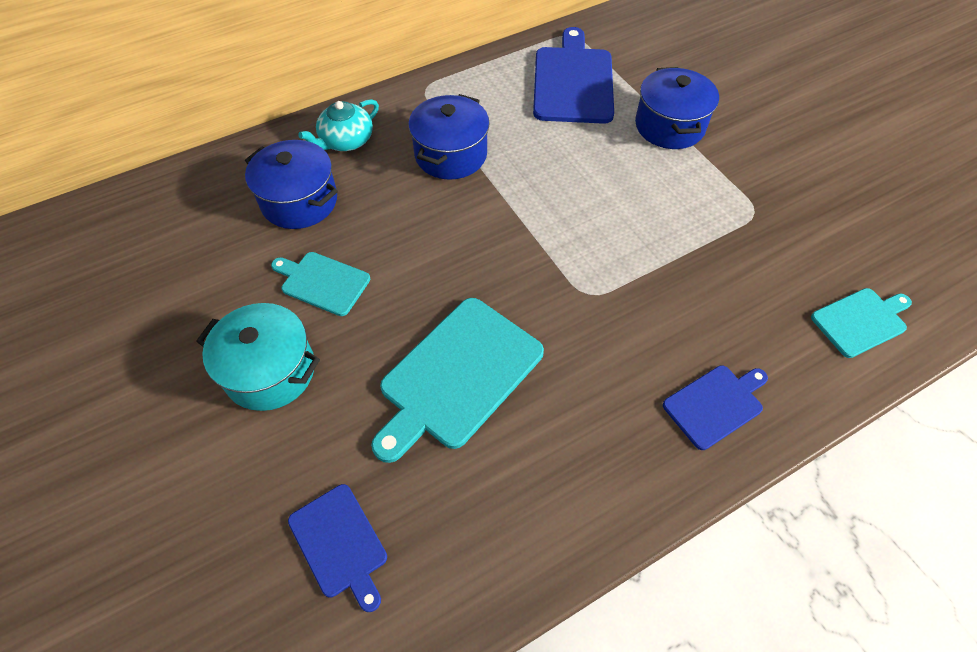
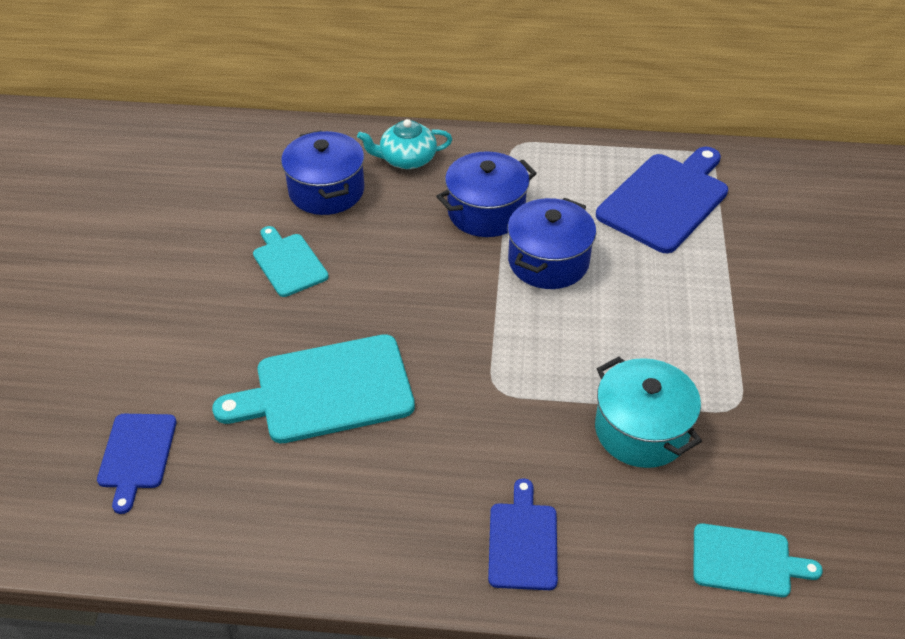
camera: 35 degrees right, 10 degrees down
turquoise pot [196,303,320,411] -> turquoise pot moved to [595,357,702,468]
blue pot [635,67,719,149] -> blue pot moved to [507,198,596,289]
blue cutting board [663,365,768,450] -> blue cutting board turned 90 degrees counterclockwise [488,478,558,590]

